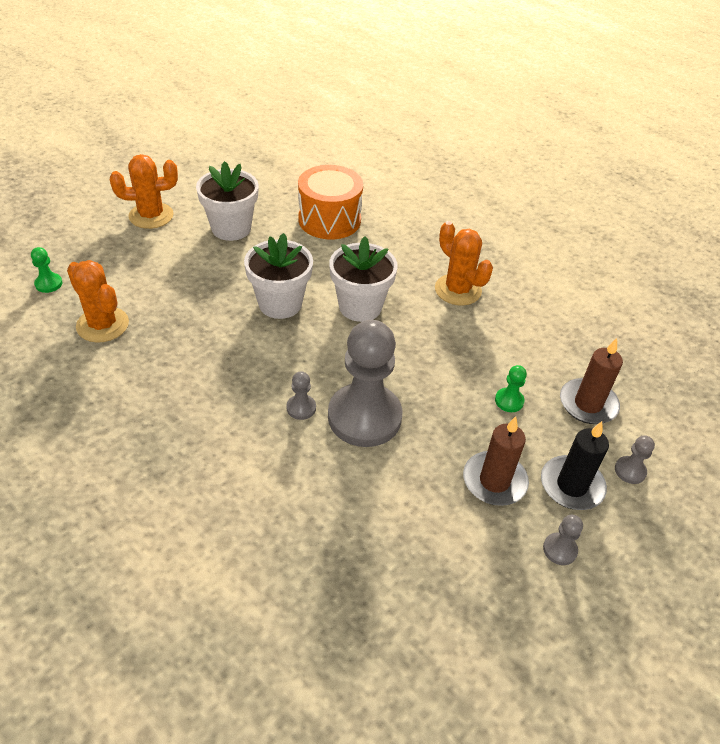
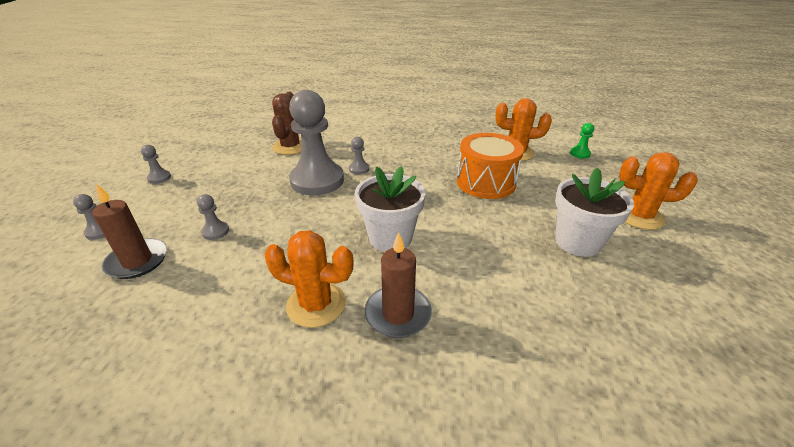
camera: 145 degrees right, 10 degrees down
orange cactus [110,154,178,229] -> orange cactus turned 60 degrees clockwise [619,152,698,230]
white flower pot [244,233,313,319] -> none
orange drum [298,165,363,239] -> orange drum moved to [457,133,524,199]
brown candle [463,416,529,506] -> brown candle moved to [365,232,432,338]
green pawn [495,365,527,412] -> grey pawn [197,194,229,240]
black candle [541,421,609,510] -> none
none -> brown cactus [272,92,301,155]

